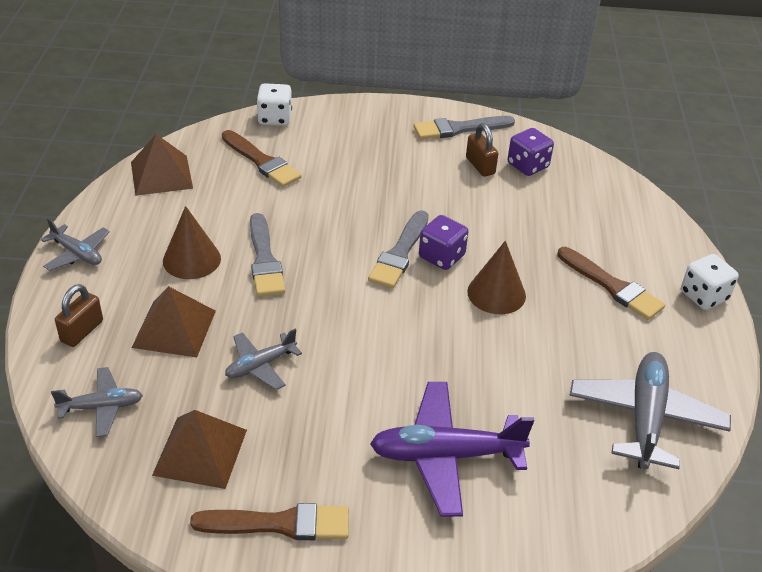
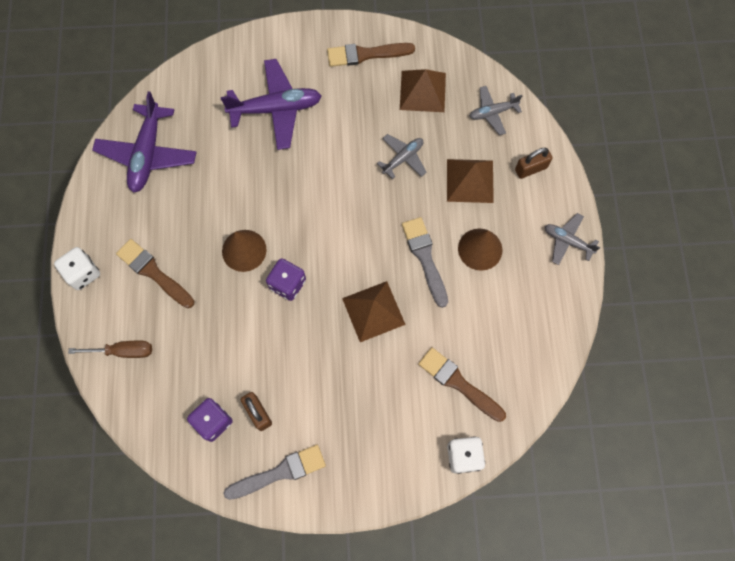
camera: 175 degrees right, 30 degrees up
brown padlock [55,284,103,347] -> brown padlock turned 45 degrees clockwise [515,148,553,179]
brown pyramid [131,134,193,196] -> brown pyramid moved to [342,281,406,342]
grey brush [368,210,429,288] -> none
grey plane [569,352,731,470] -> purple plane [92,91,197,193]
none -> brown screwdriver [68,340,152,358]

